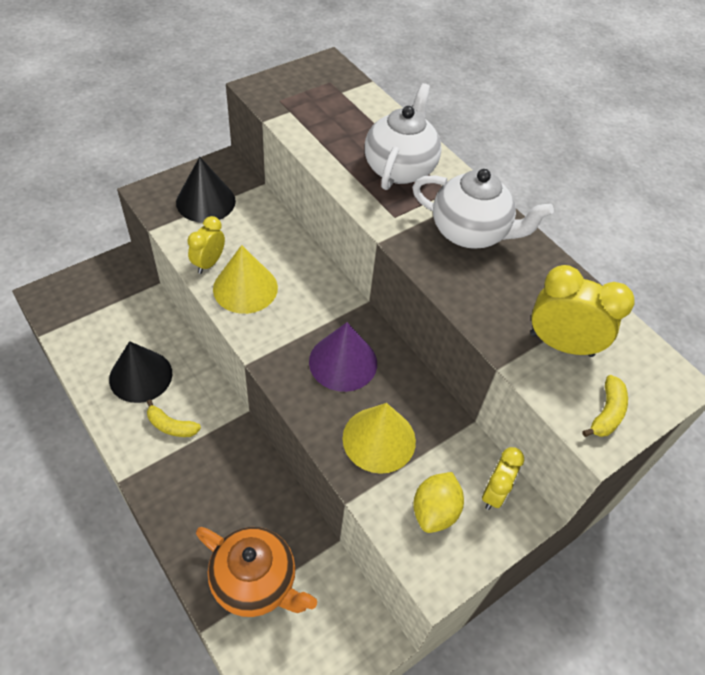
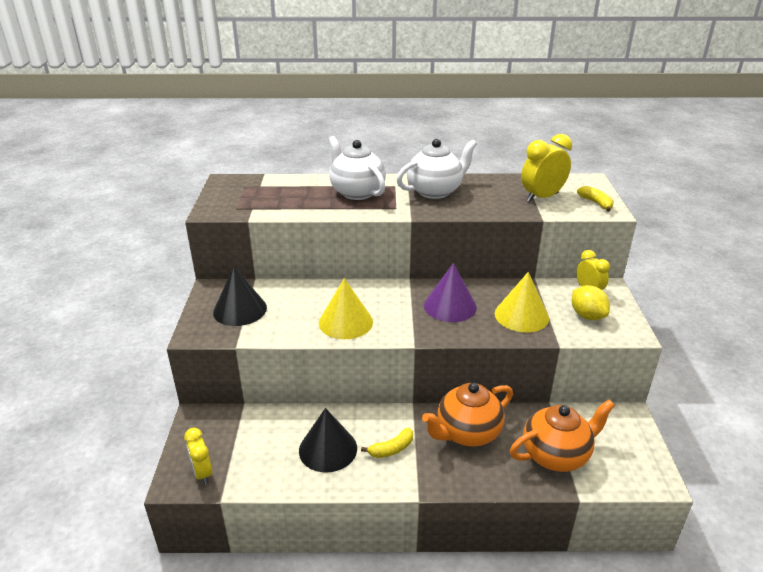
camera: 50 degrees left, 20 degrees down
yellow clock [187,216,225,274] -> yellow clock moved to [184,428,212,485]
none -> orange teapot [422,382,513,447]

